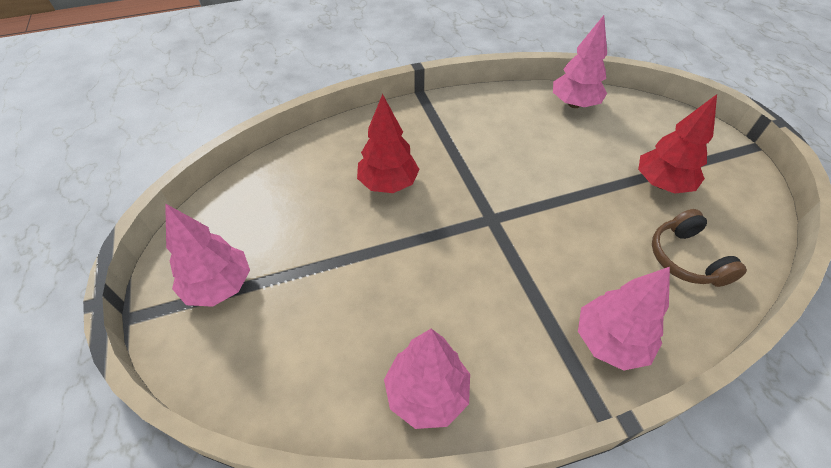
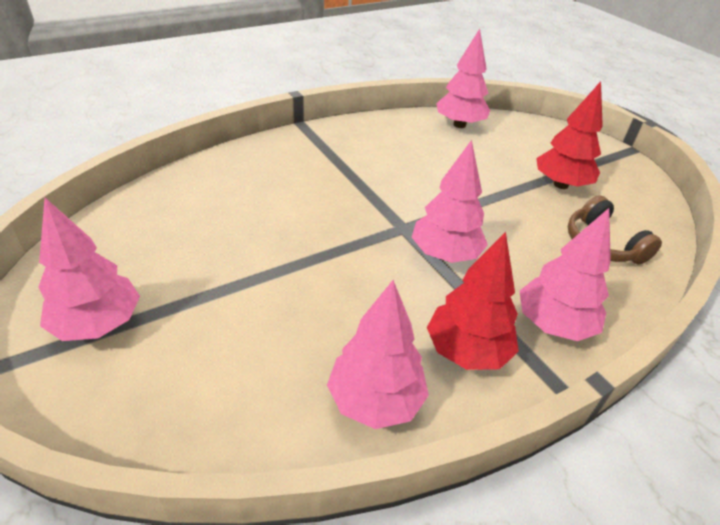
camera: 15 degrees left, 10 degrees down
red tree [357,94,420,193] -> red tree moved to [427,232,519,370]
none -> pink tree [412,140,488,263]

